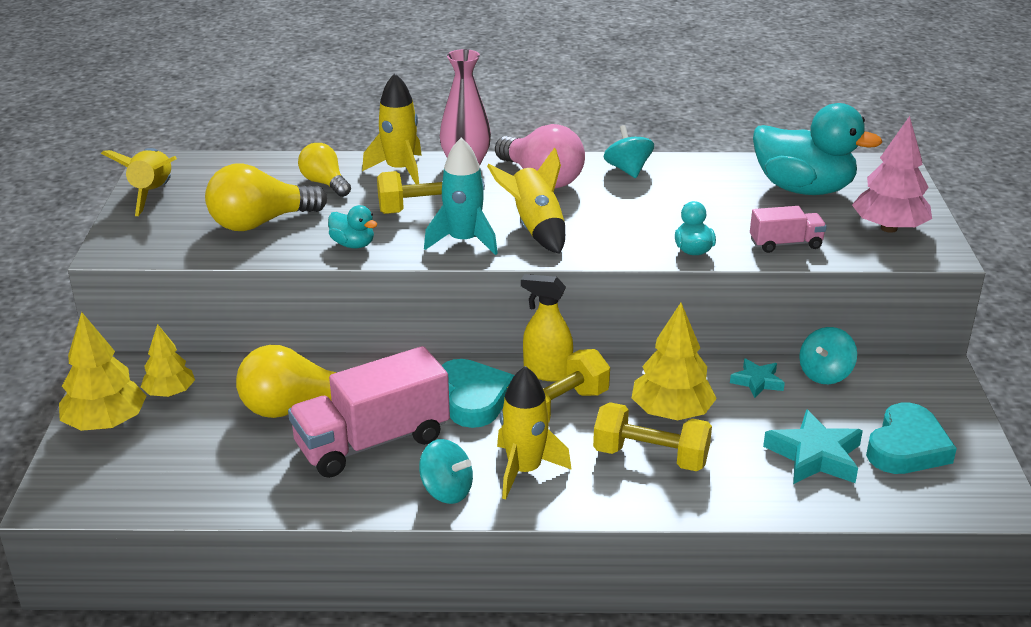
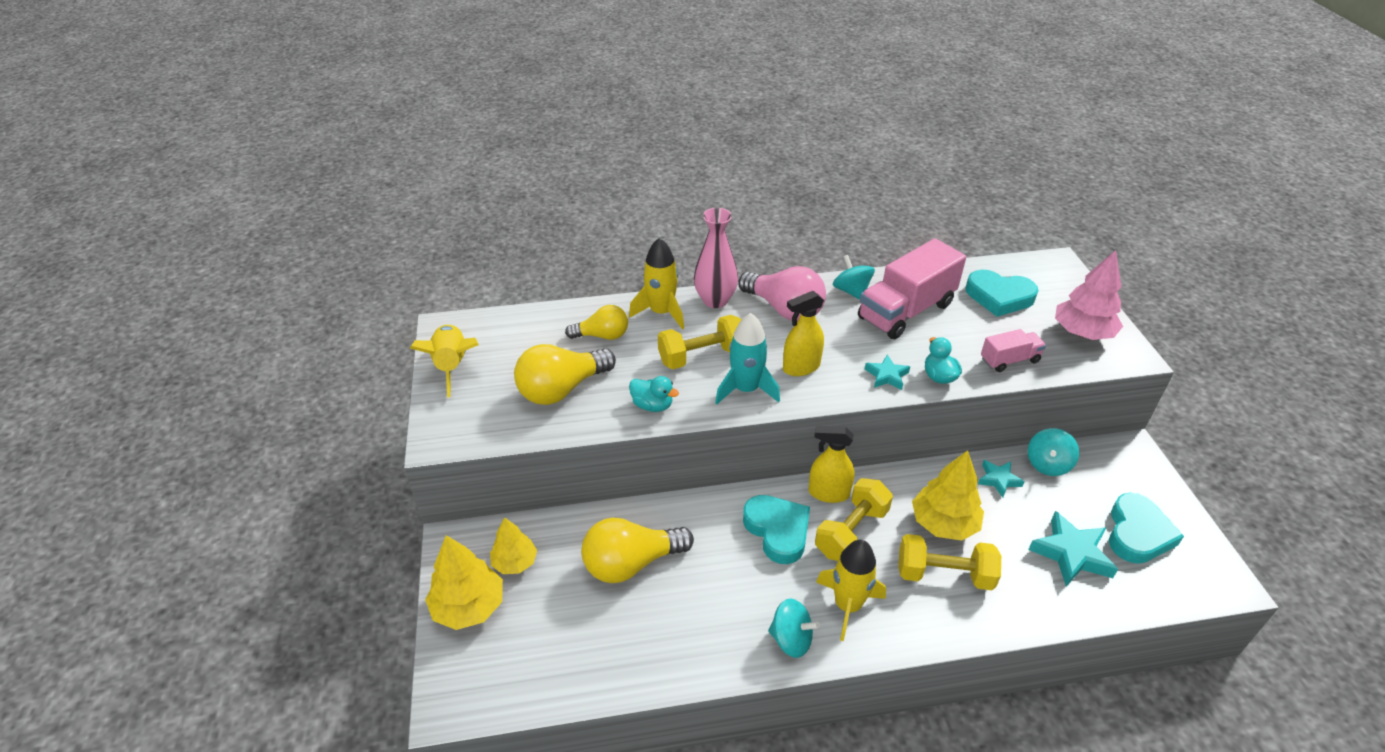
camera: 10 degrees left, 10 degrees up
pink truck [288,346,450,478] -> pink truck moved to [858,238,966,339]
yellow light bulb [298,143,351,197] -> yellow light bulb turned 135 degrees clockwise [565,305,628,340]
yellow rocket [487,147,565,254] -> yellow spray bottle [783,291,824,376]
turquoise duck [753,103,882,195] -> turquoise heart [965,270,1039,317]
none -> turquoise star [865,355,910,390]

